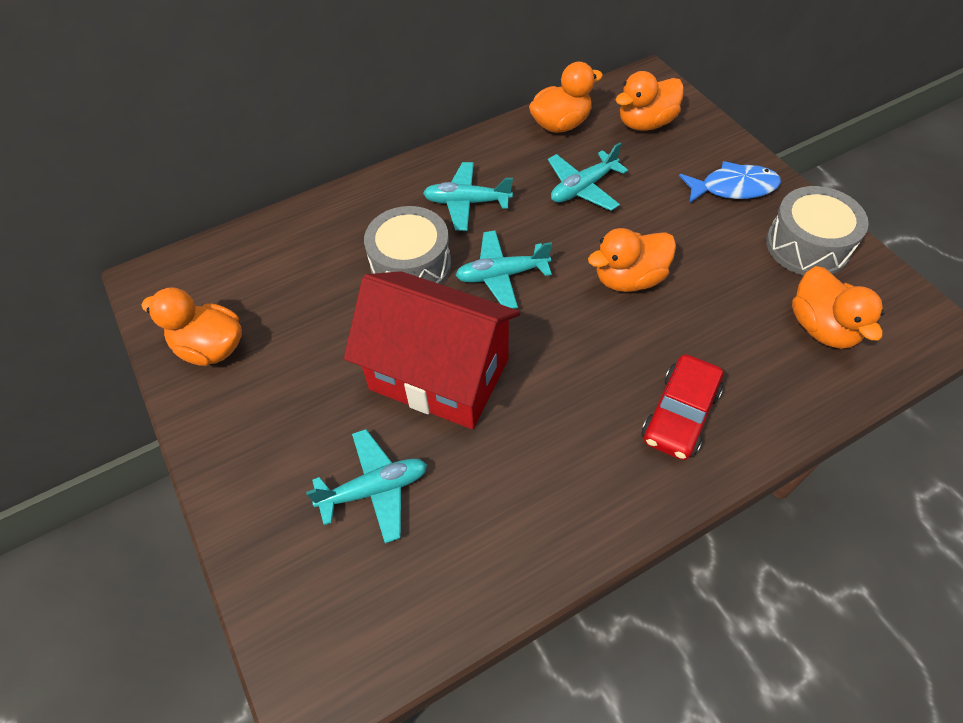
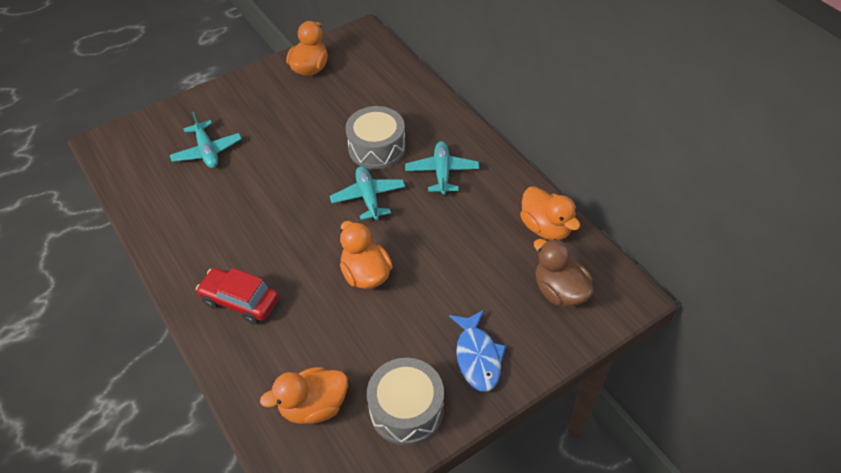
camera: 85 degrees right, 5 degrees down
red house [344,271,520,429] -> none
turquoise plane [548,143,628,211] -> none
orange duck [615,71,684,131] -> brown duck [534,239,593,307]

